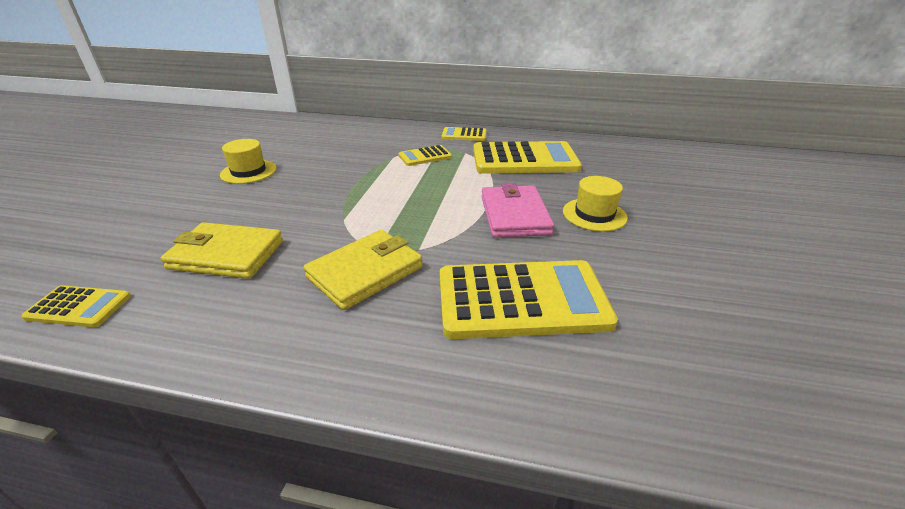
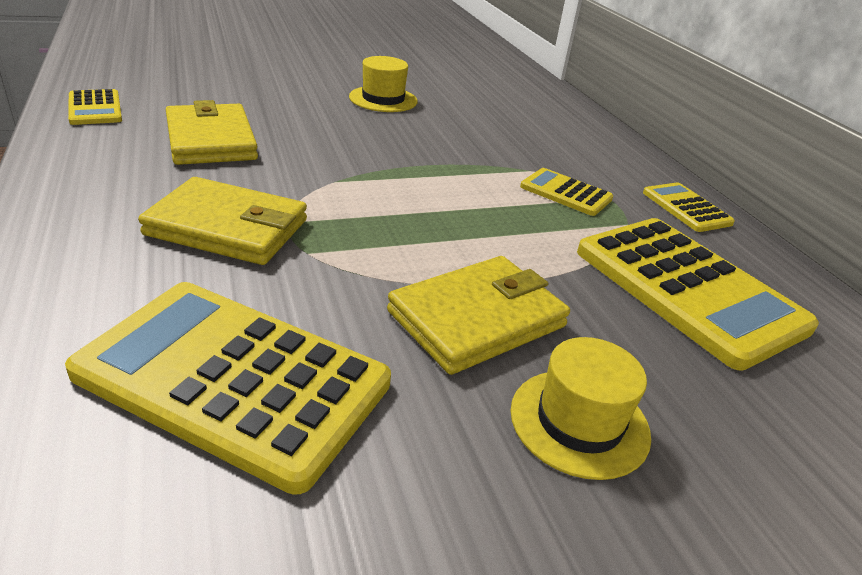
camera: 55 degrees right, 0 degrees up
yellow calculator [440,260,618,339] -> yellow calculator turned 150 degrees clockwise [65,282,391,495]
pink wallet [481,183,554,238] -> yellow wallet [387,256,570,375]

